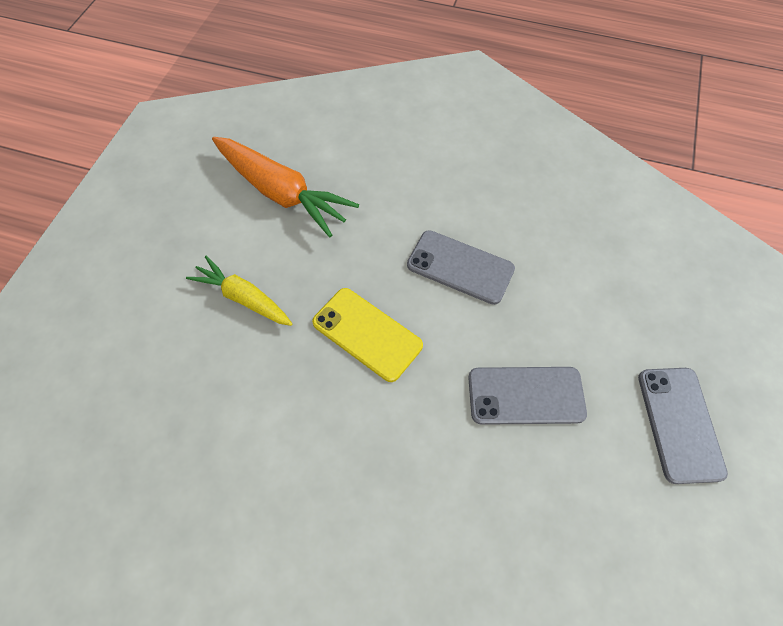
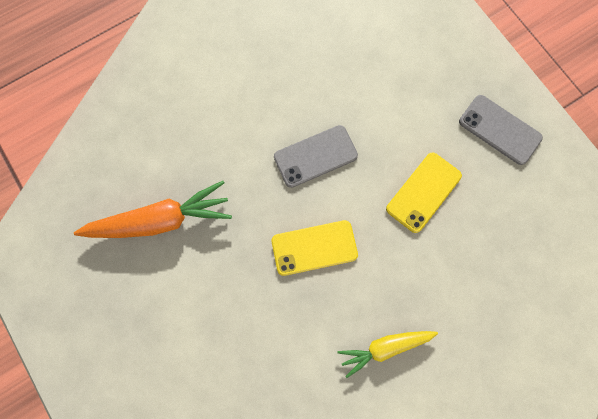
camera: 50 degrees left, 15 degrees up
yellow carrot [186,256,293,326] -> yellow carrot moved to [338,331,438,378]
grey phone [468,367,587,425] -> yellow phone [386,152,462,233]

